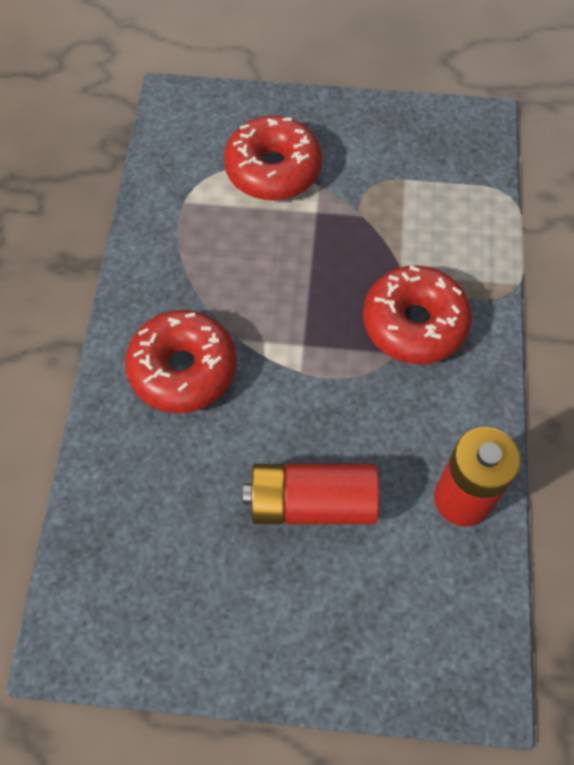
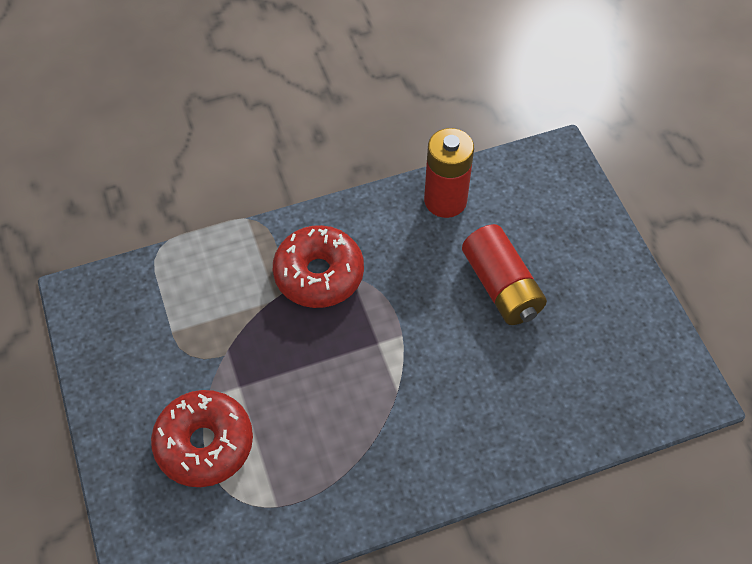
camera: 115 degrees left, 5 degrees down
red donut [125,310,237,413] -> none

